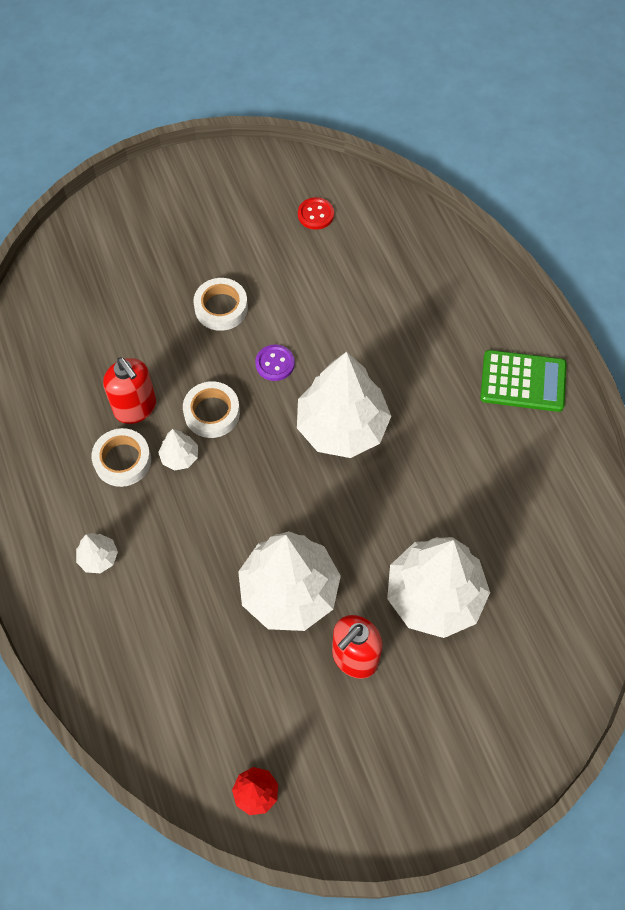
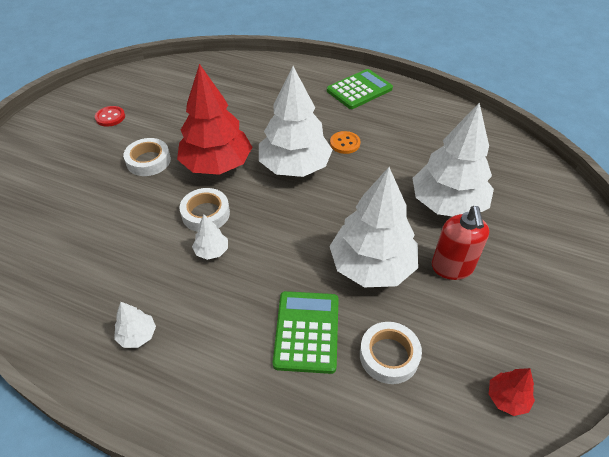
camera: 45 degrees left, 15 degrees down
white tree [76,533,118,573] -> white tree moved to [114,302,156,348]
white tape [91,428,151,487] -> white tape moved to [360,322,422,384]
red soap dispenser [103,357,156,424] -> none
purple button [255,344,295,381] -> red tree [177,64,252,175]
red button [298,197,334,230] -> red button moved to [95,106,125,127]
none -> green calculator [273,291,339,374]
none -> orange button [330,131,360,154]

